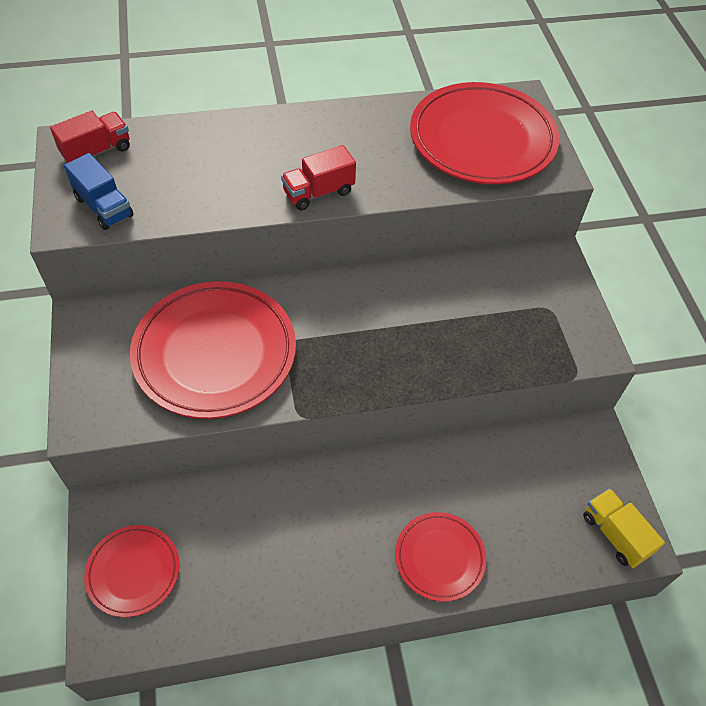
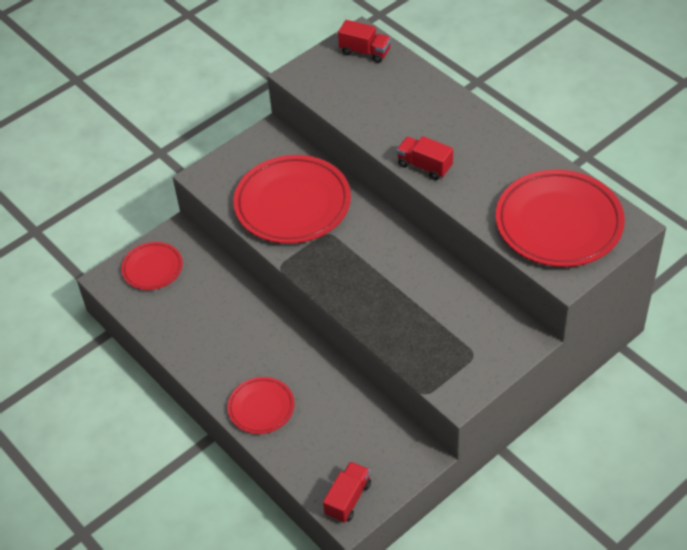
camera: 65 degrees right, 5 degrees down
blue truck [64,153,134,230] -> none
yellow truck [583,488,665,568] -> red truck [323,461,371,523]

